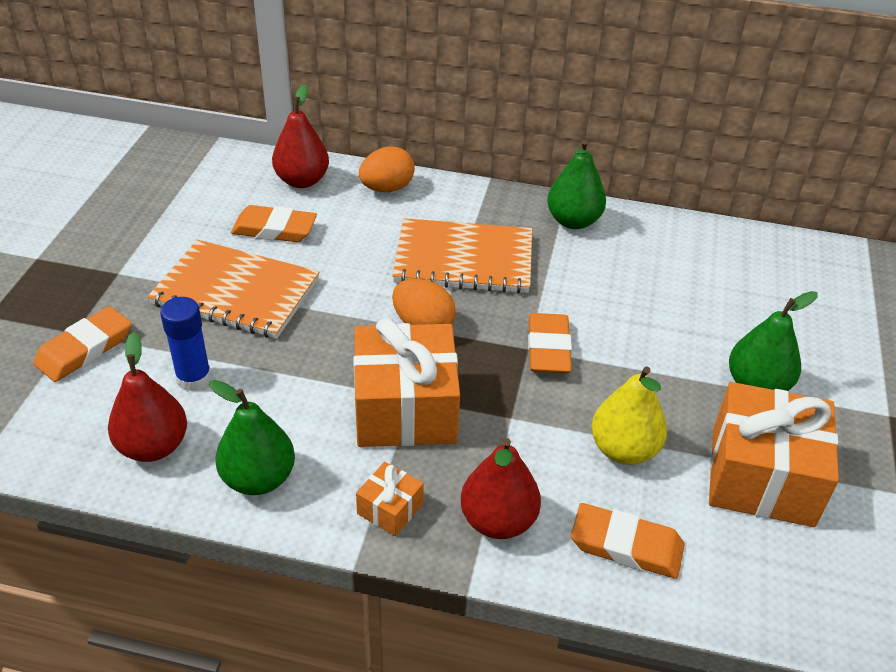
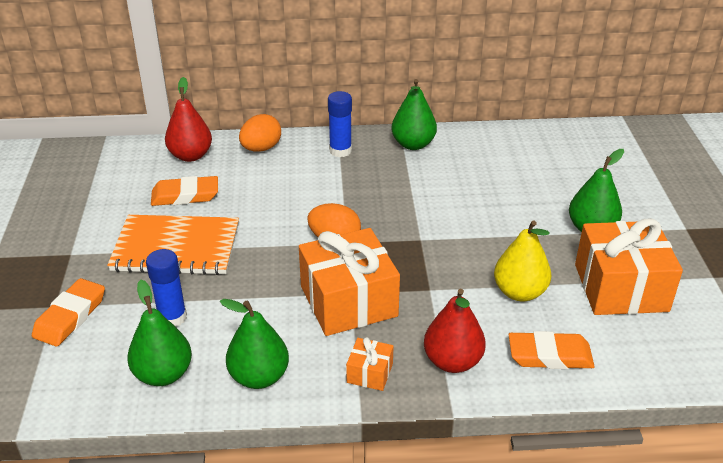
camera: 15 degrees left, 5 degrees down
red pear [108,332,187,462] -> green pear [128,280,192,386]
orange notebook [392,218,532,294] -> none
orange eraser [528,313,572,373] -> none
none -> blue glue stick [328,91,352,157]

